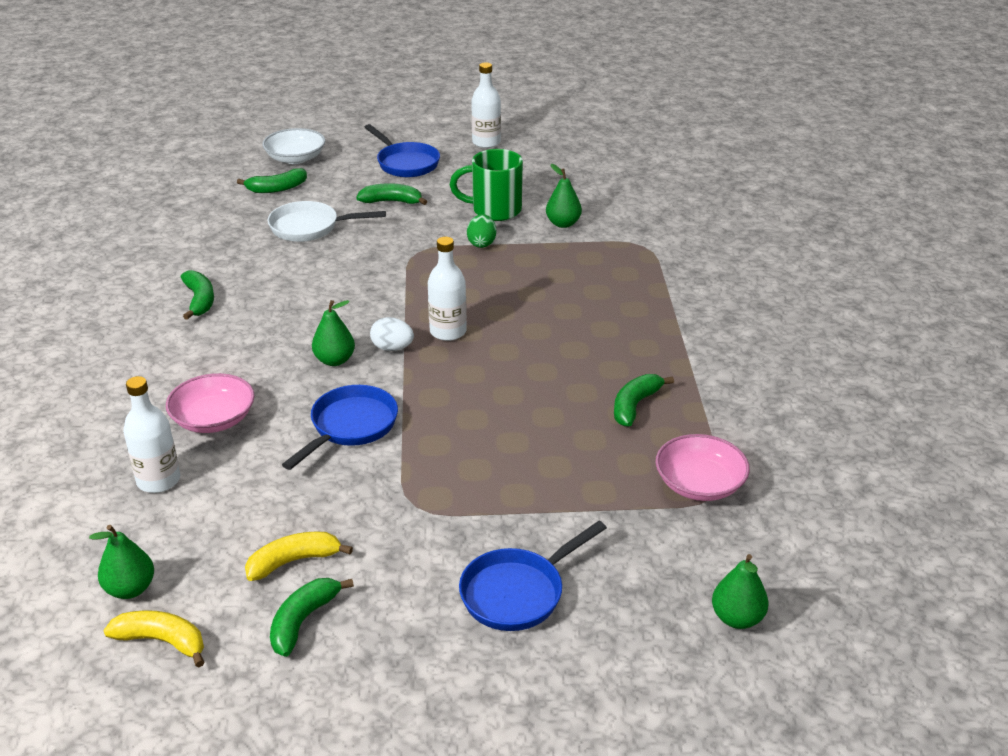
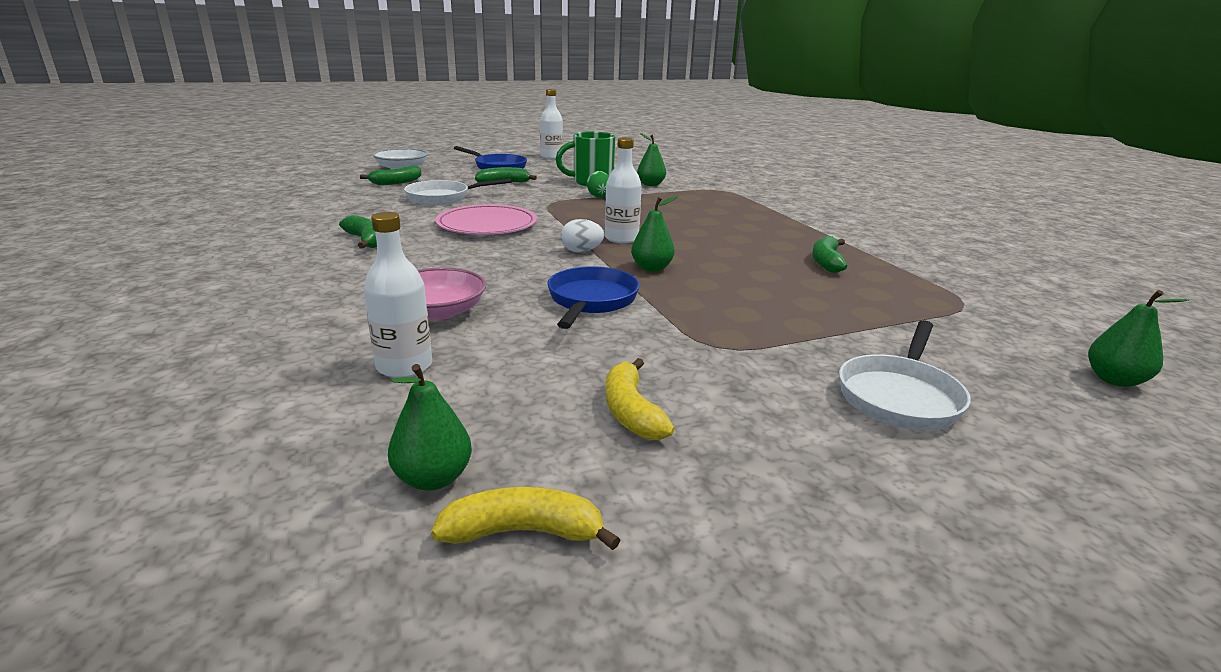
camera: 20 degrees left, 10 degrees down
yellow banana [245,531,353,581] -> yellow banana turned 60 degrees counterclockwise [605,358,675,440]
green banana [270,578,354,657] -> none
green pear [312,300,355,366] -> green pear moved to [631,196,677,272]
blue pan [459,521,607,631] -> white pan [839,320,971,430]
pink bowl [656,434,750,501] -> none
none -> pink plate [435,204,537,235]

